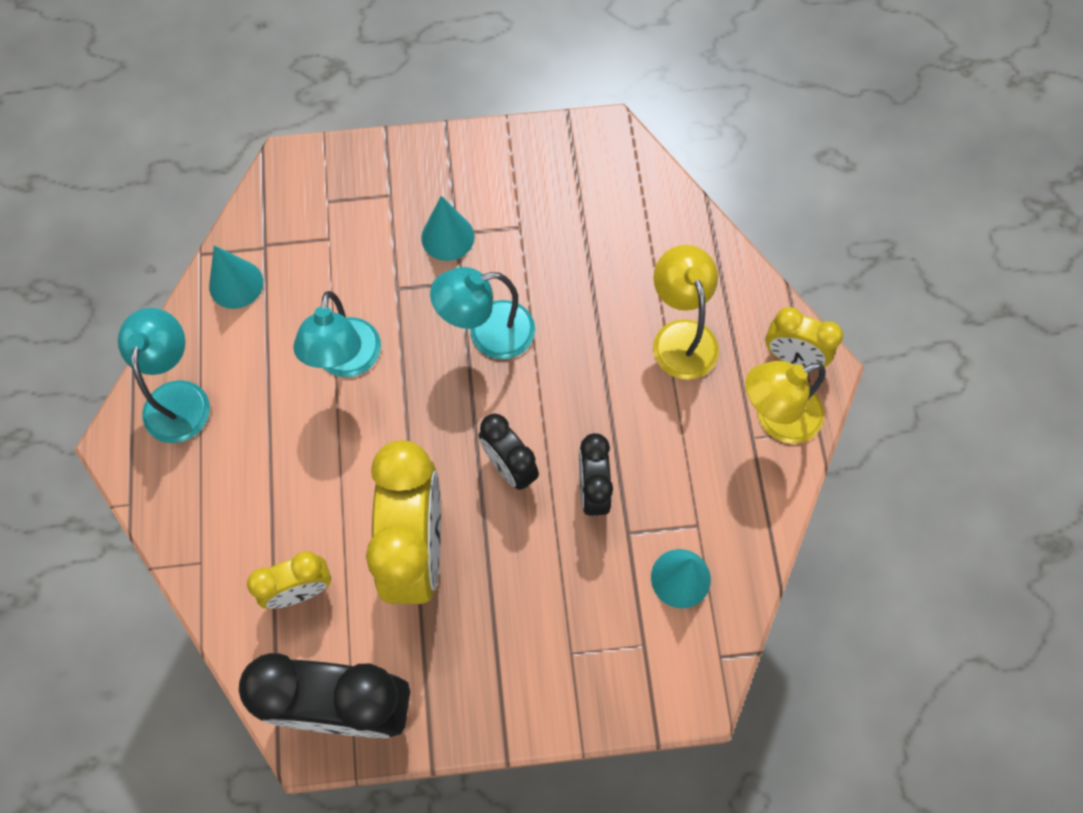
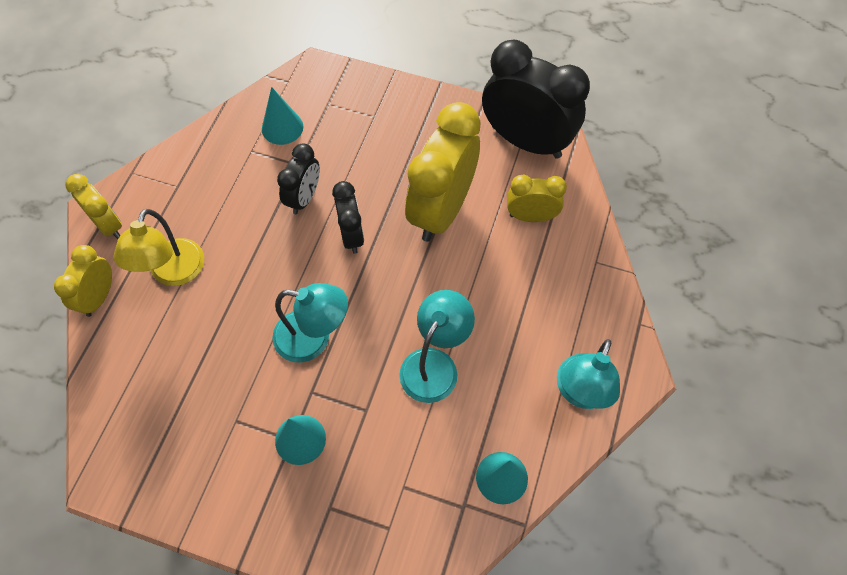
camera: 155 degrees left, 5 degrees down
yellow lamp [745,361,826,444] -> none
none -> yellow clock [54,245,112,317]

